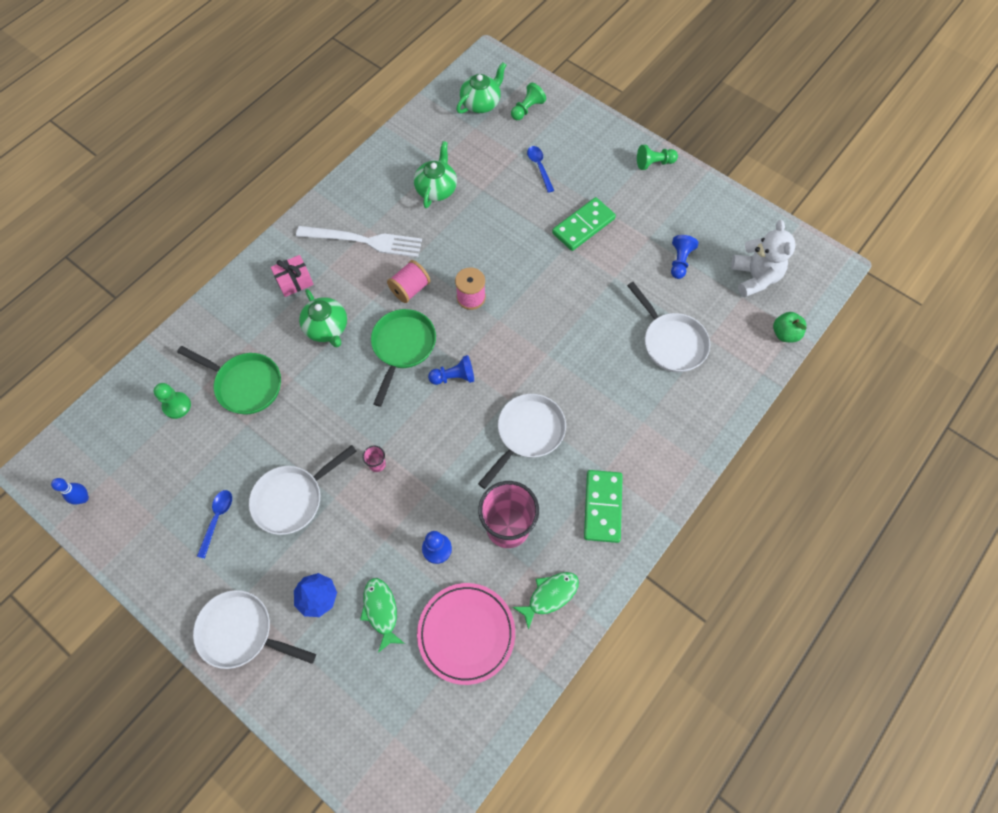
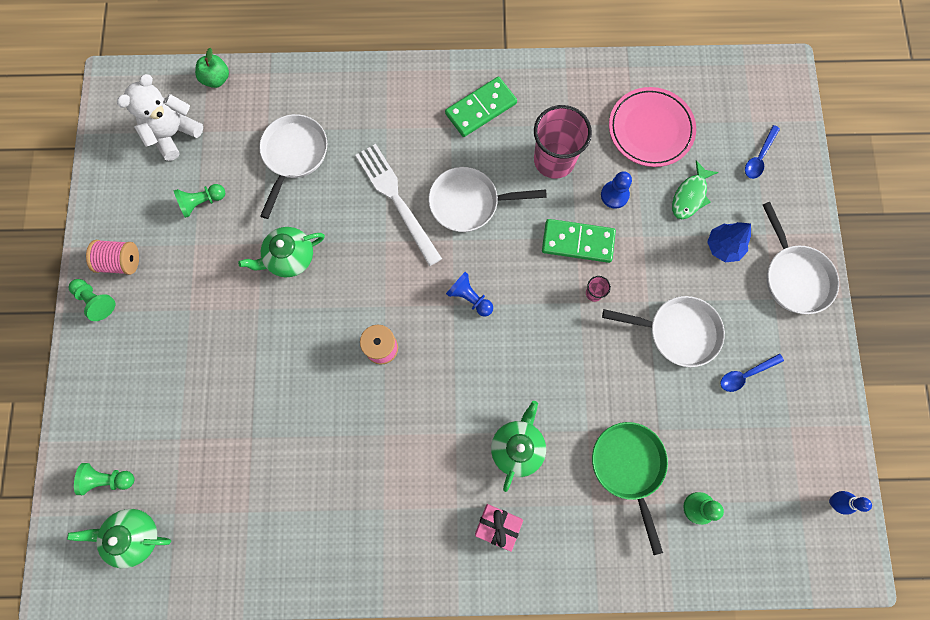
camera: 130 degrees left, 10 degrees up
white fork [296,226,422,257] -> white fork moved to [355,144,442,266]
green pan [371,309,436,407] -> none
pink spool [387,260,430,303] -> pink spool moved to [86,240,139,275]
green teapot [414,141,457,208] -> green teapot moved to [238,227,325,277]
green fish [512,572,579,630] -> none
blue spoon [527,146,554,193] -> blue spoon moved to [745,125,780,179]
green domino [552,197,616,251] -> green domino moved to [542,219,616,263]
blue pawn [671,235,698,279] -> green pawn [174,184,225,218]

